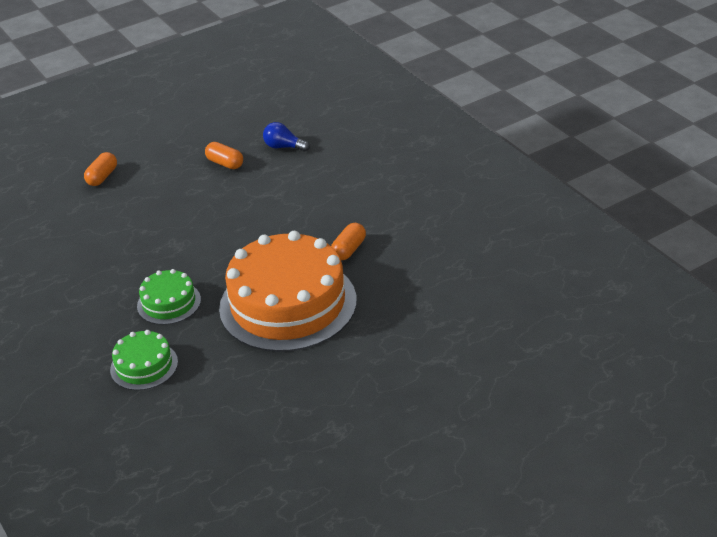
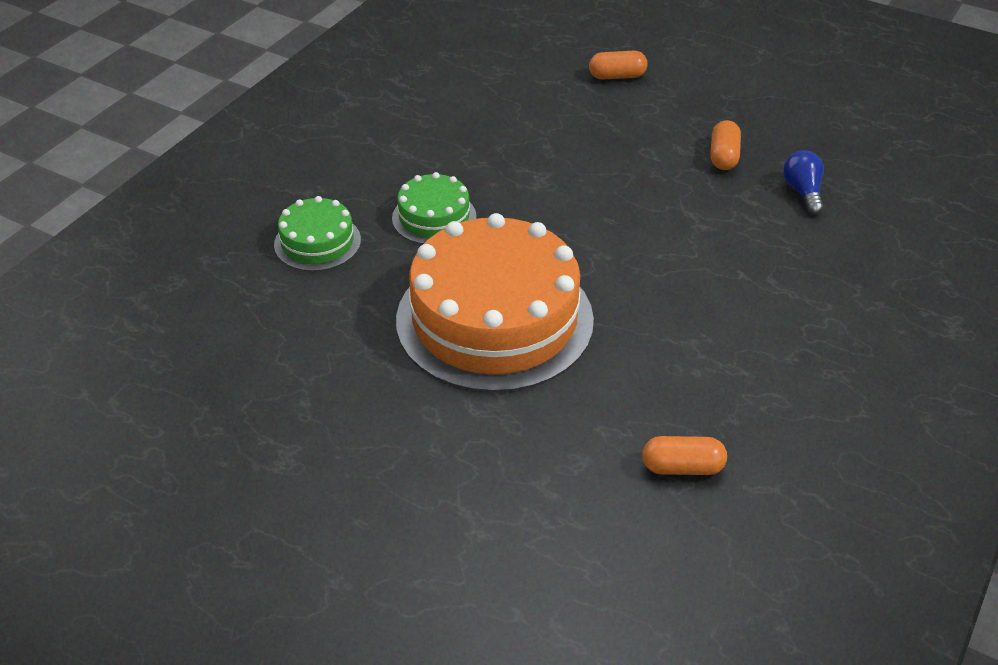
camera: 60 degrees right, 5 degrees up
orange capsule [331,223,366,260] -> orange capsule moved to [642,436,727,475]

